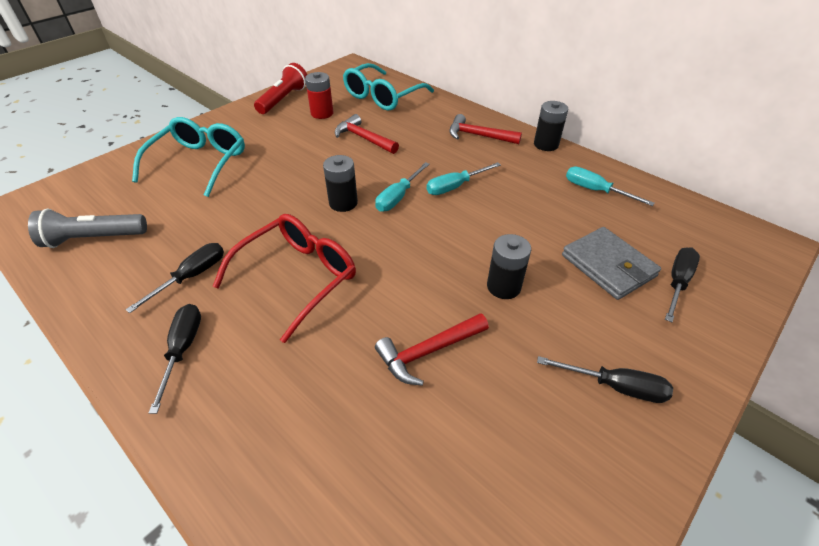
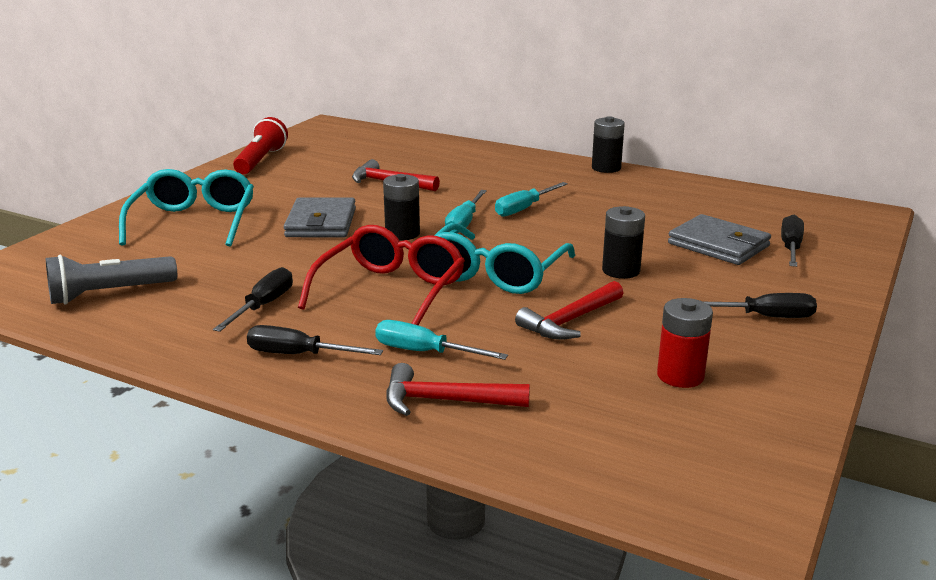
camera: 15 degrees left, 20 degrees down
black screwdriver [149,304,201,414] -> black screwdriver turned 60 degrees counterclockwise [247,325,383,355]
red battery [305,72,334,119] -> red battery moved to [657,298,713,388]
turquoise glasses [343,63,434,111] -> turquoise glasses moved to [434,223,575,294]
red hammer [449,114,522,144] -> red hammer moved to [386,363,530,416]
turquoise screwdriver [566,166,655,206] -> turquoise screwdriver moved to [375,320,508,360]
none -> grey wallet [284,197,356,238]

